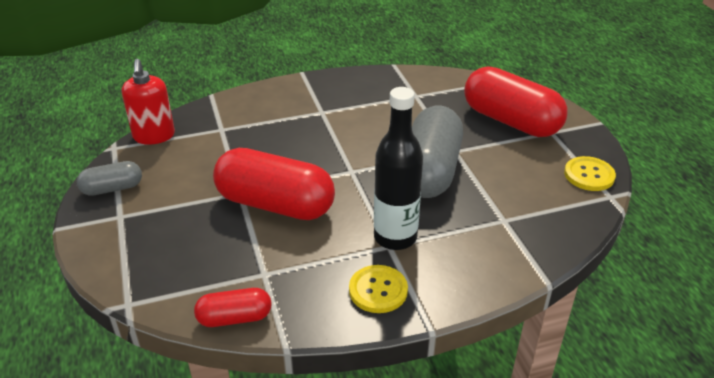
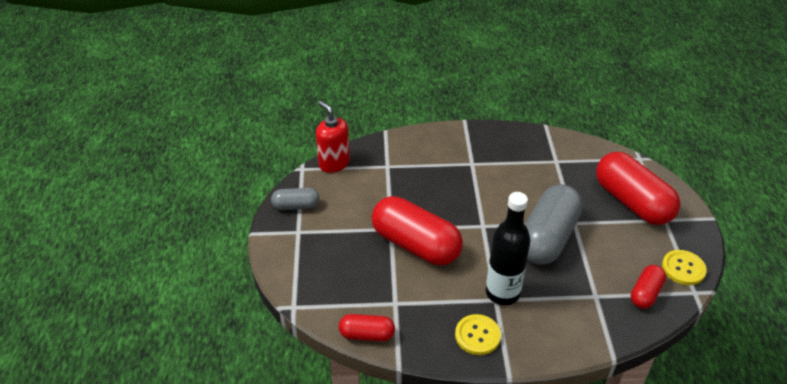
camera: 15 degrees right, 5 degrees up
red soap dispenser [122,59,175,145] -> red soap dispenser turned 135 degrees clockwise [316,101,350,173]
none -> red capsule [631,265,666,309]

